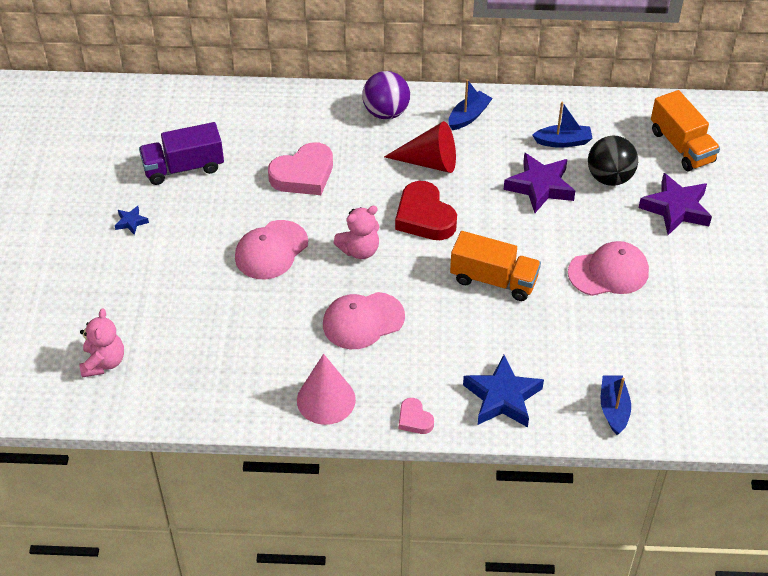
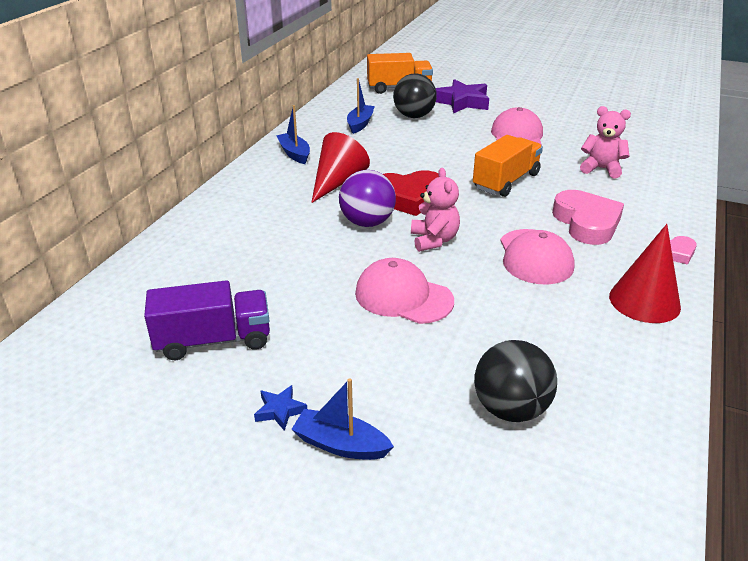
camera: 70 degrees left, 15 degrees down
pink teddy bear [79,308,124,377] -> pink teddy bear moved to [580,106,631,179]
purple truck [139,122,224,185] -> purple truck turned 105 degrees counterclockwise [144,280,270,360]
pink cap [235,220,308,279] -> pink cap turned 150 degrees clockwise [355,258,454,324]
pink heart [268,142,333,195] -> pink heart moved to [552,190,624,245]
pink cone [297,354,356,425] -> red cone [609,224,681,323]
purple ball [362,71,410,119] -> purple ball moved to [339,170,396,227]
blue star [463,355,544,427] -> none
purple star [504,152,575,213] -> none
blue boat [601,375,631,435] -> blue boat moved to [291,378,394,460]
none -> black ball [474,340,557,422]

